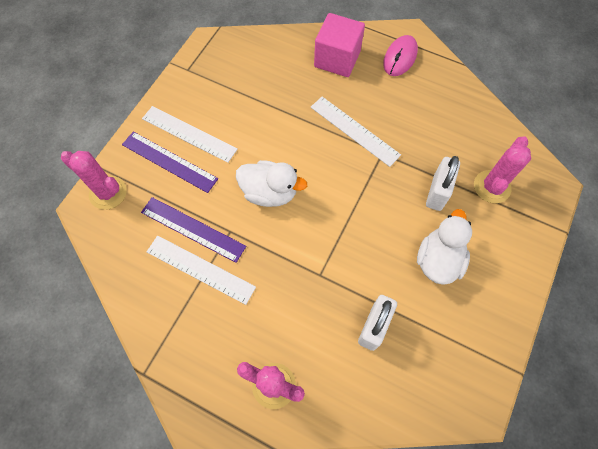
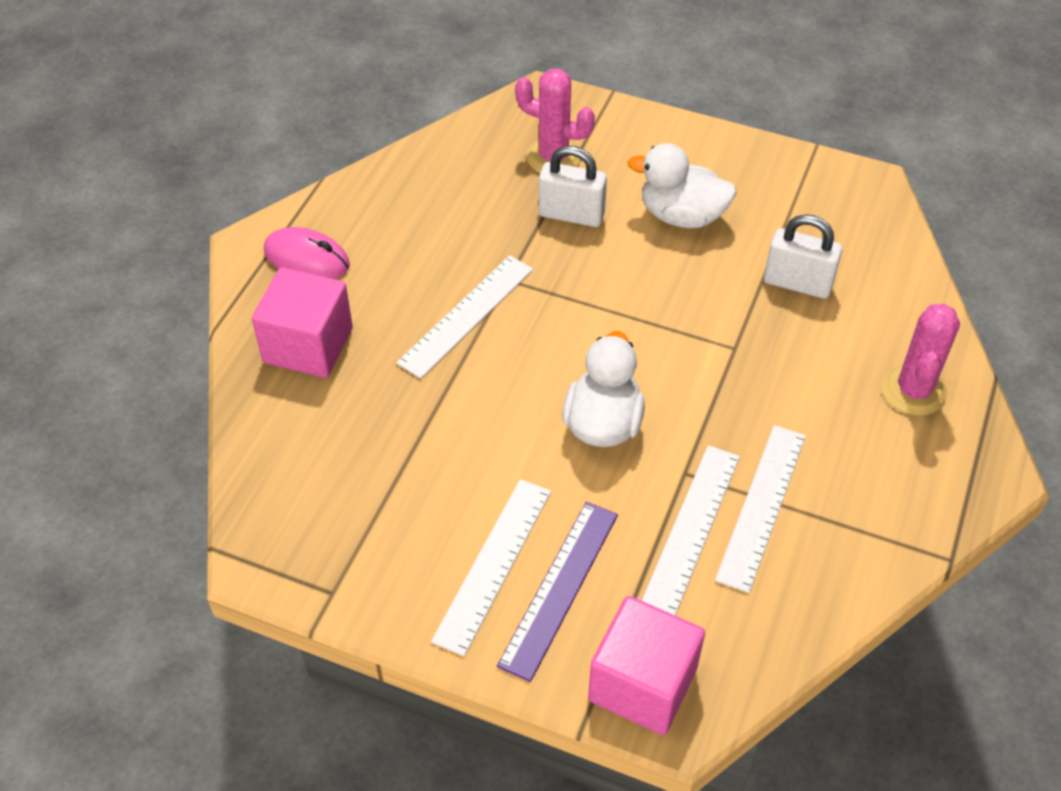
camera: 95 degrees left, 15 degrees down
pink cactus [61,151,127,210] -> pink cube [588,596,705,735]
purple ruler [141,197,246,263] -> white ruler [641,445,740,616]

